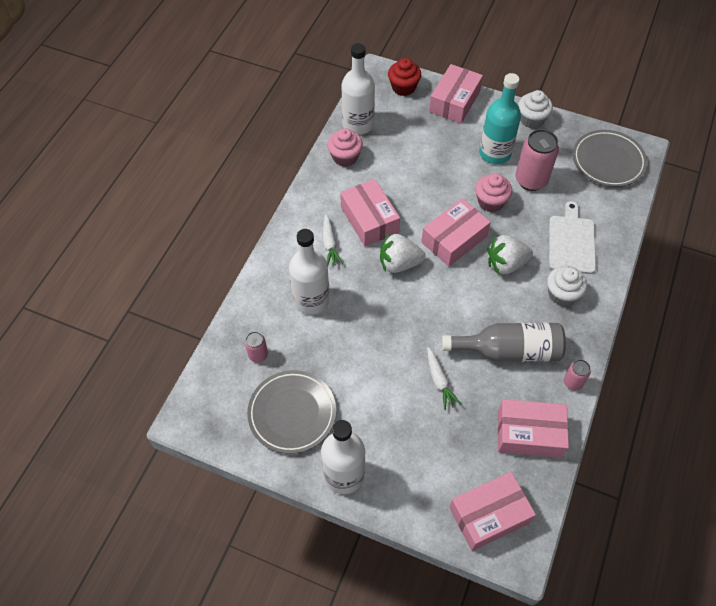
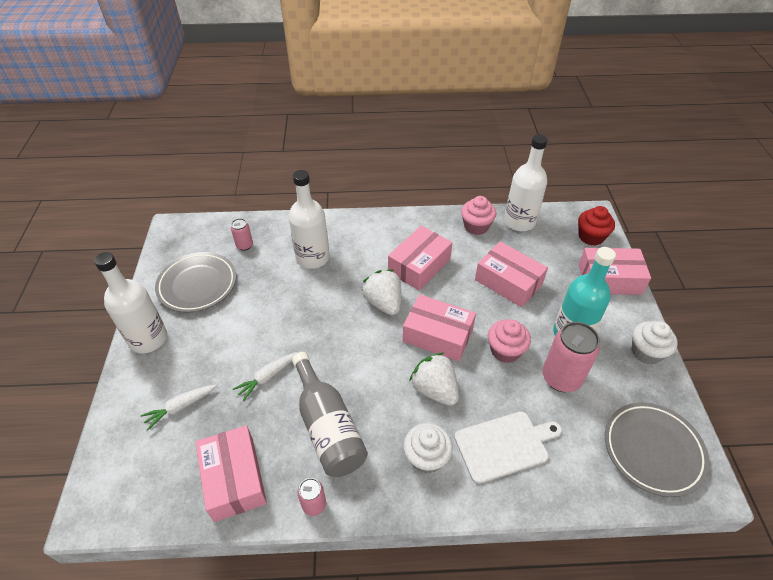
camera: 65 degrees right, 10 degrees down
white carrot [322,214,343,266] -> white carrot moved to [140,384,217,430]
pink box [449,472,536,551] -> pink box moved to [475,242,548,307]

